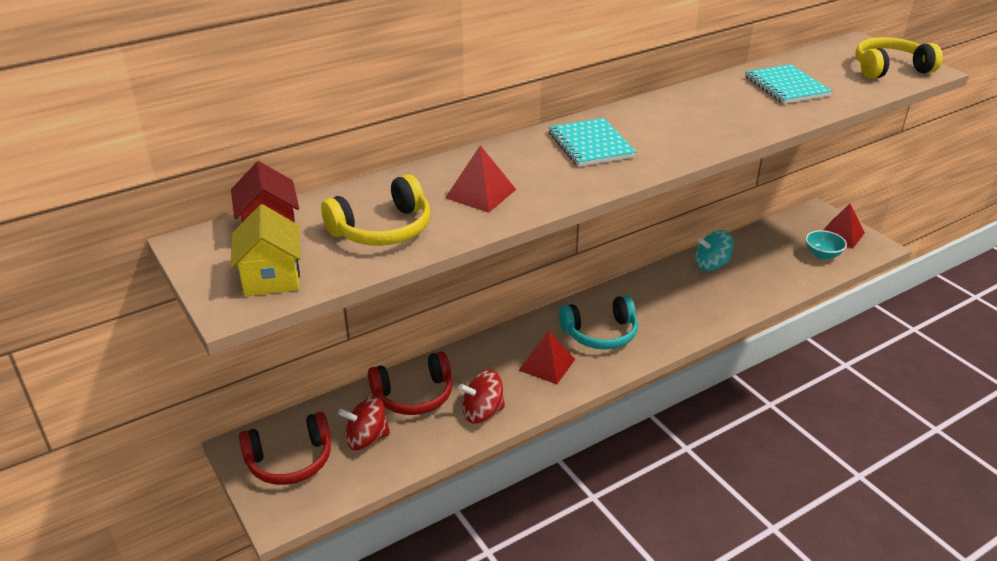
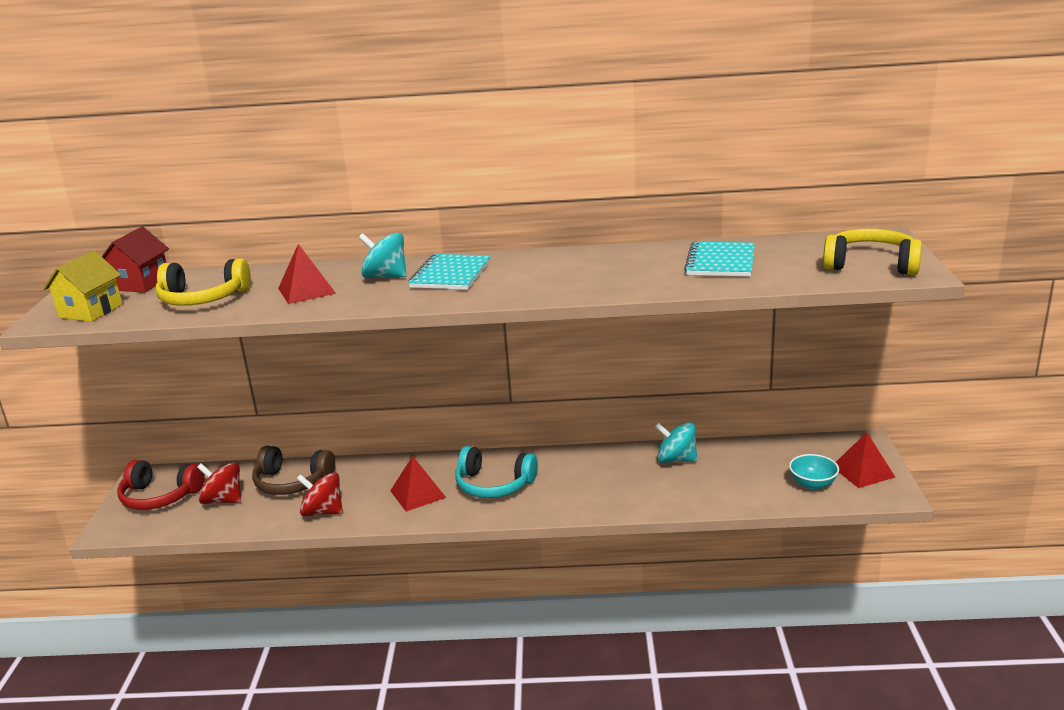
camera: 35 degrees right, 10 degrees down
red headphones [368,352,453,415] -> brown headphones [252,446,335,495]
none -> turquoise spinning top [359,233,407,278]

